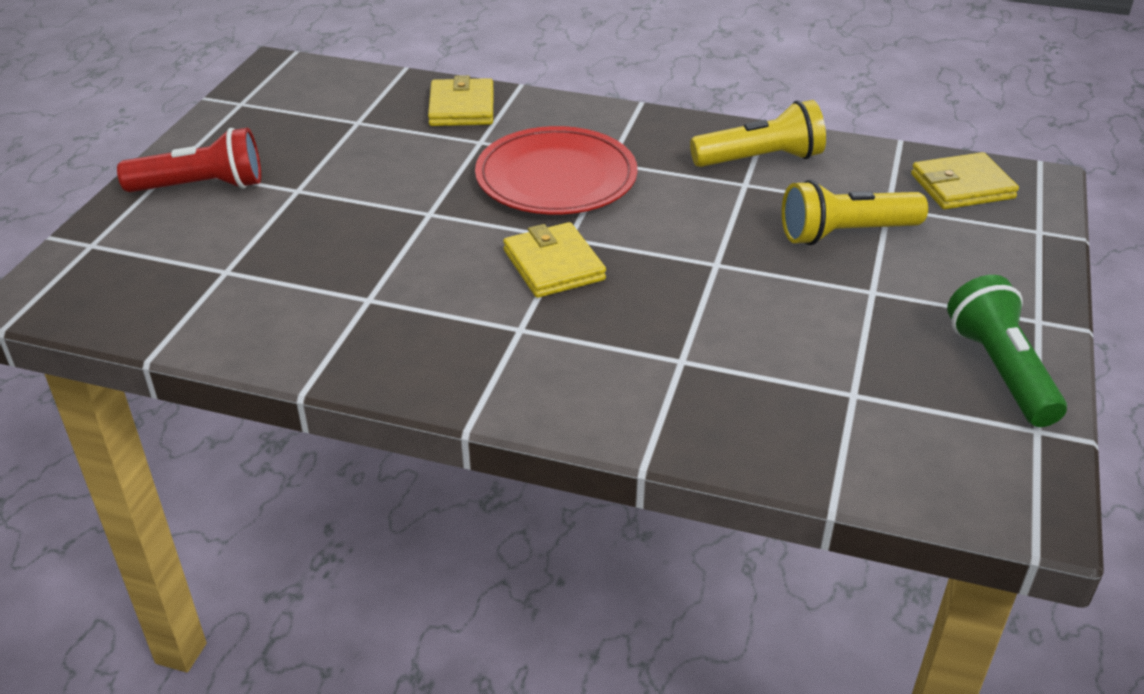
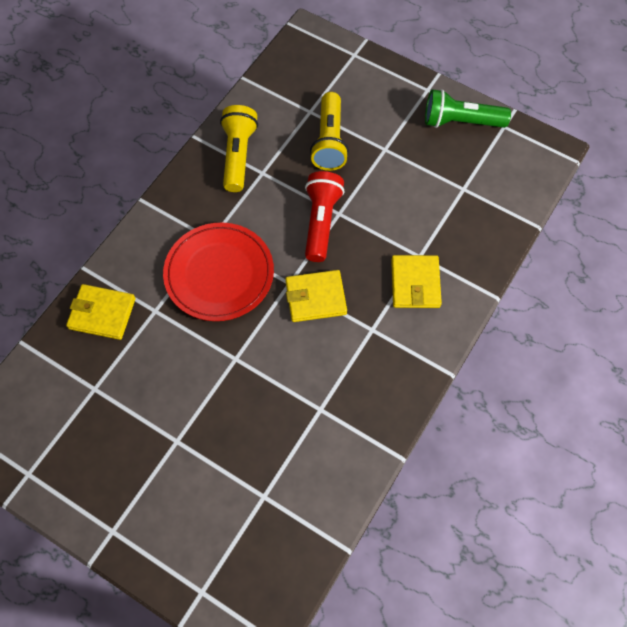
camera: 75 degrees left, 25 degrees up
red flashlight [117,128,261,192] -> red flashlight moved to [305,171,345,262]
yellow wallet [911,152,1019,209] -> yellow wallet moved to [391,255,442,308]

